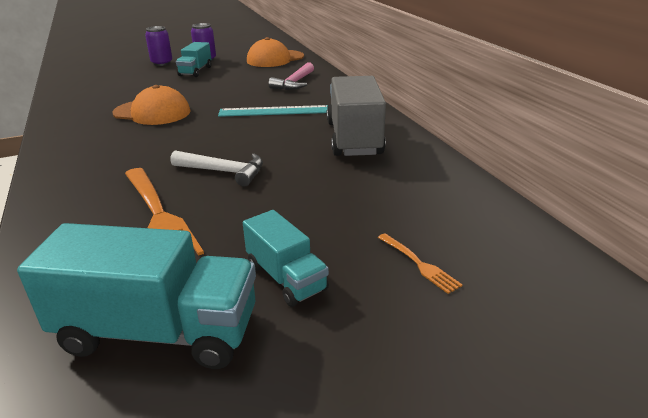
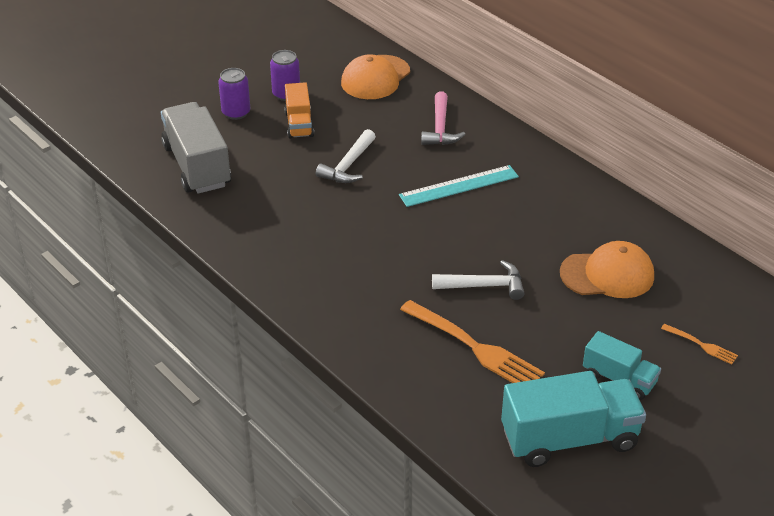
camera: 20 degrees left, 10 degrees up
orange cap [113,85,191,125] -> orange cap moved to [560,241,654,298]
turquoise truck [176,42,211,77] -> orange truck [284,82,314,139]
grey truck [327,76,386,156] -> grey truck moved to [161,102,231,194]
none -> white hammer [316,129,376,183]

